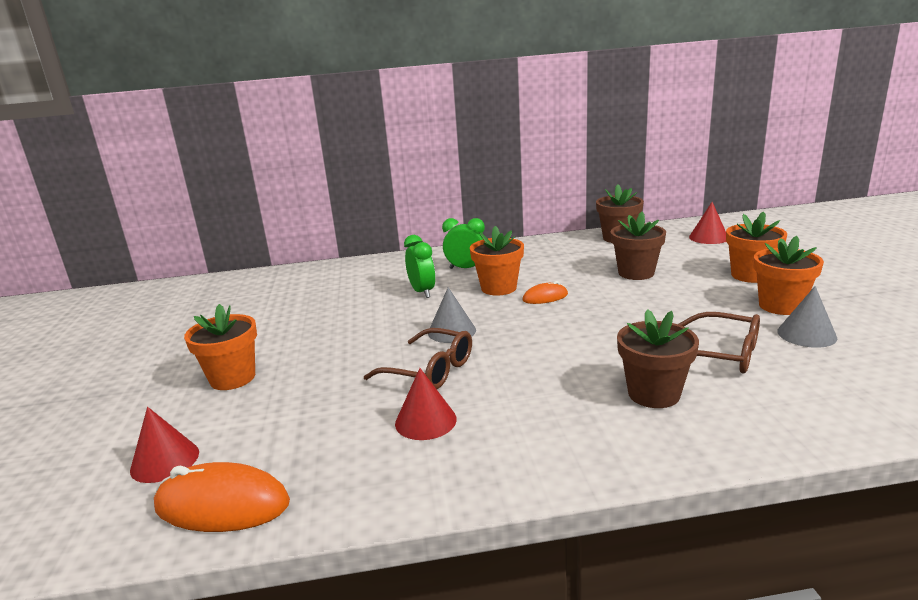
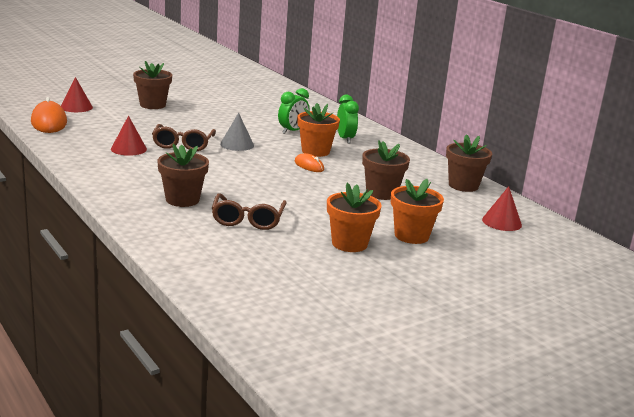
camera: 60 degrees right, 0 degrees up
orange flower pot [184,304,257,390] -> brown flower pot [133,61,172,109]
grey cone [777,286,837,348] -> none

